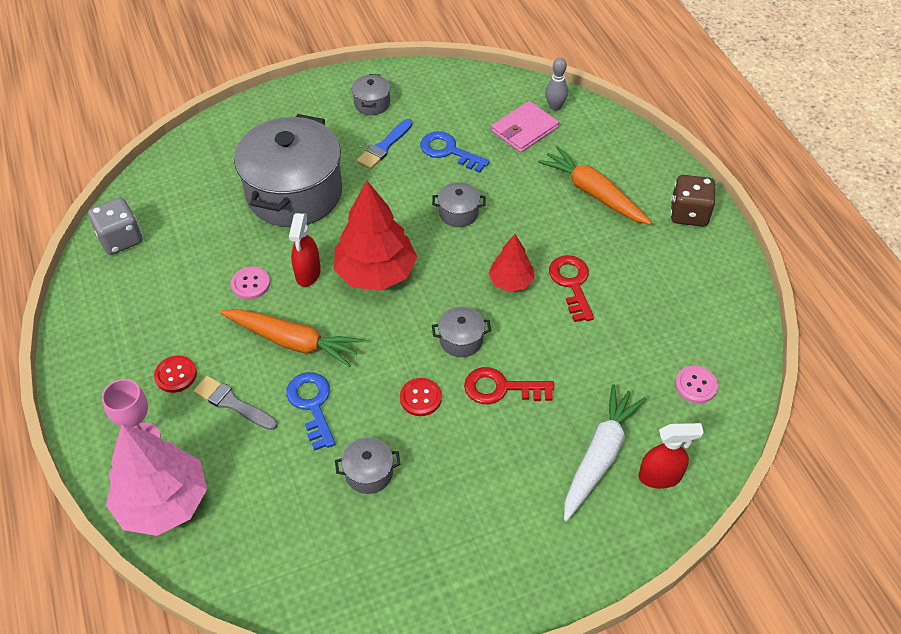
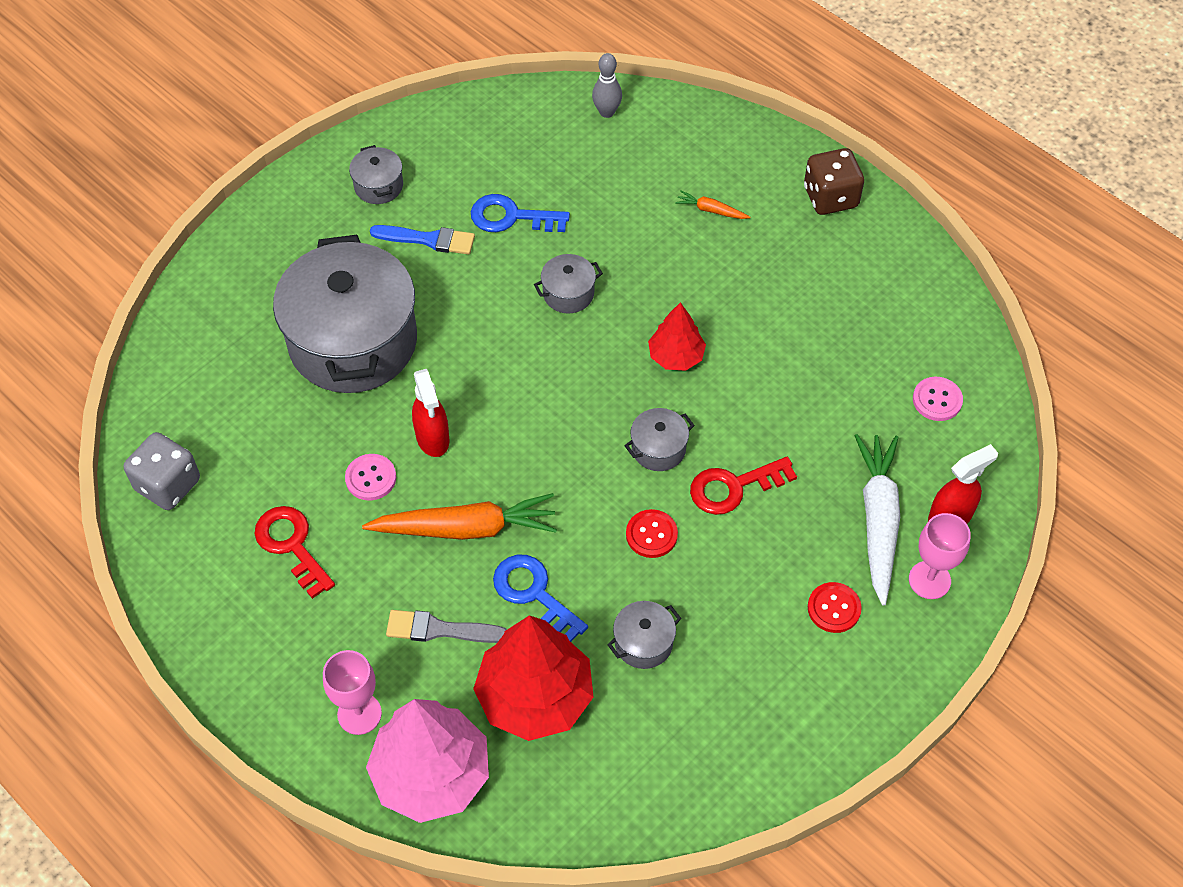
camera: 25 degrees left, 5 degrees up
red button [154,355,197,393] -> red button moved to [808,582,862,633]
red tree [334,181,417,291] -> red tree moved to [473,615,594,741]
blue brush [356,119,413,169] -> blue brush turned 90 degrees counterclockwise [370,225,475,255]
pink wallet [491,101,559,152] -> none
orange carrot [538,146,652,225] -> orange carrot [675,191,750,219], size x0.45
red key [549,255,594,322] -> red key moved to [255,506,335,599]
none -> pink goblet [909,513,971,599]

